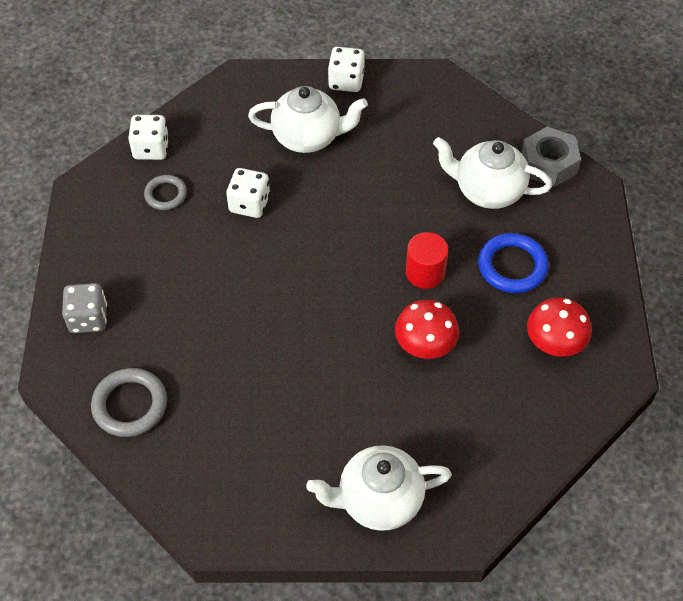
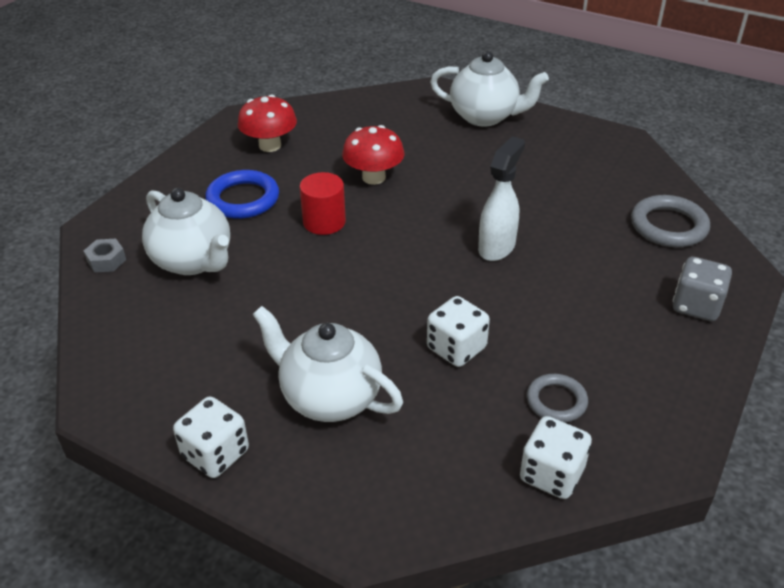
camera: 150 degrees left, 15 degrees down
grey nut [521,126,581,187] -> grey nut [84,239,126,272], size x0.54
none -> white spray bottle [478,136,525,261]

